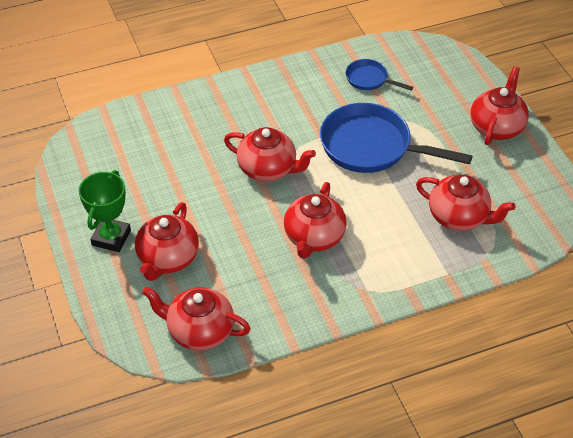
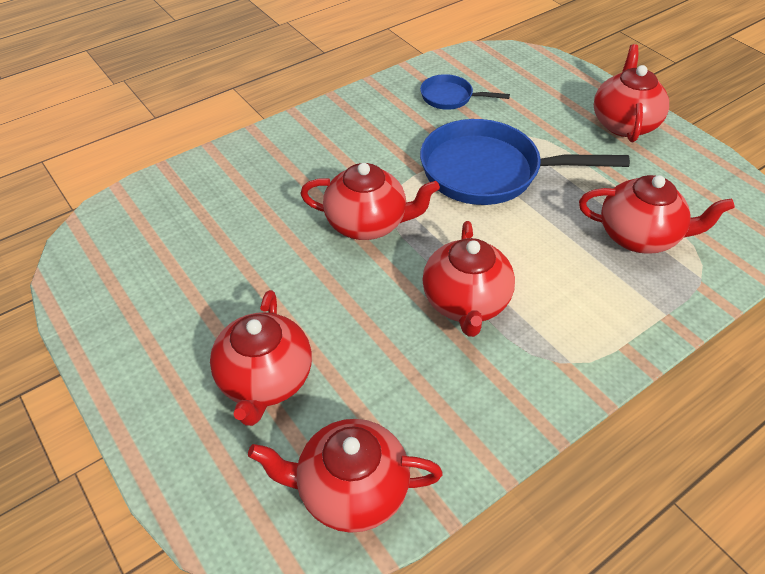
camera: 15 degrees left, 0 degrees up
green trophy [79,170,131,252] -> none

